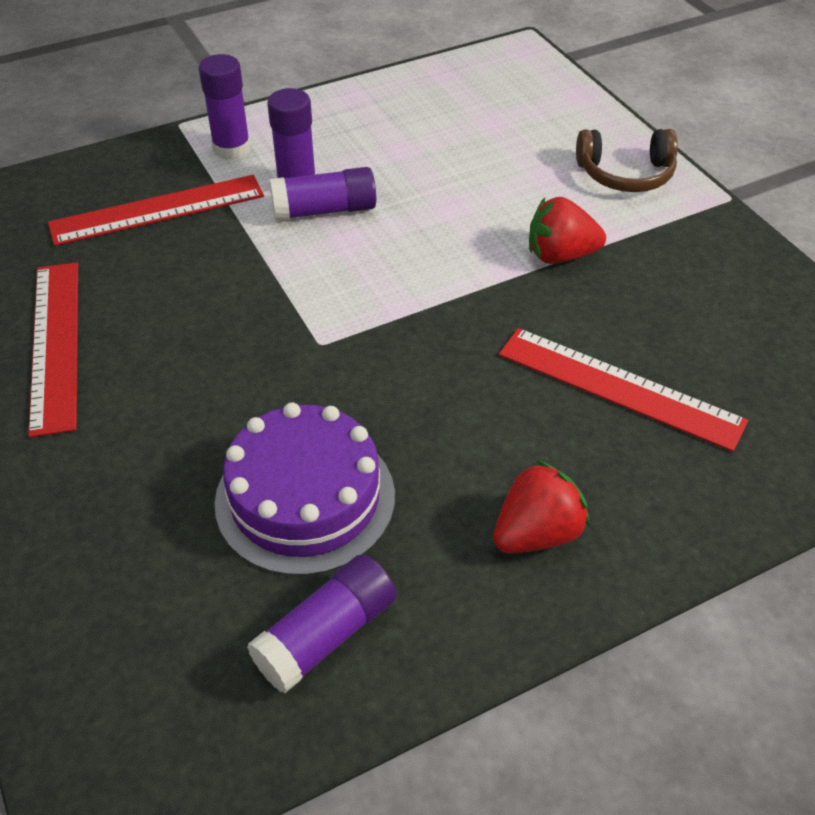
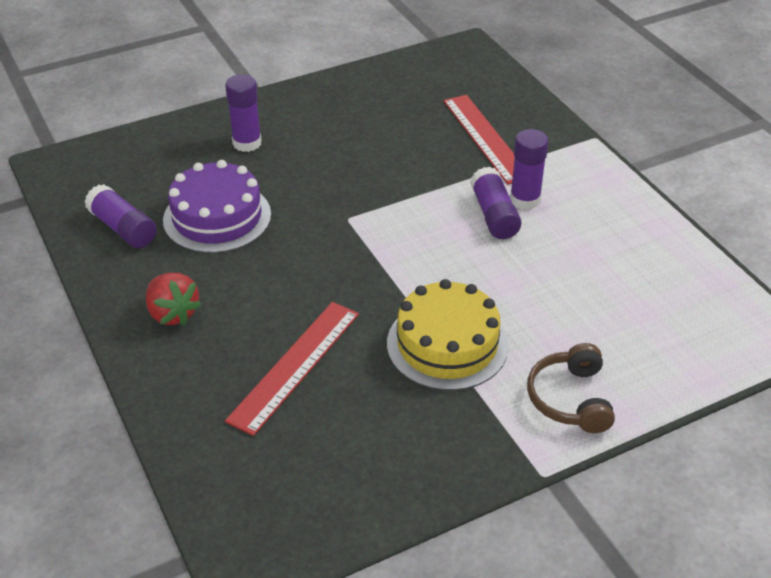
camera: 90 degrees right, 5 degrees down
red ruler [28,262,78,438] -> none
purple glue stick [199,54,251,160] -> purple glue stick moved to [225,74,262,152]
red strawberry [529,197,606,264] -> yellow cake [387,279,508,391]

